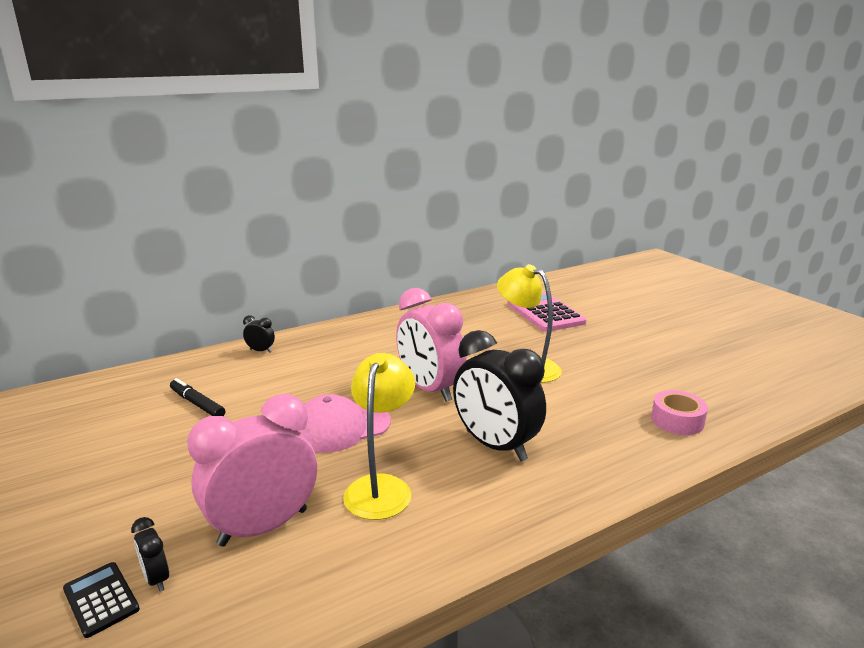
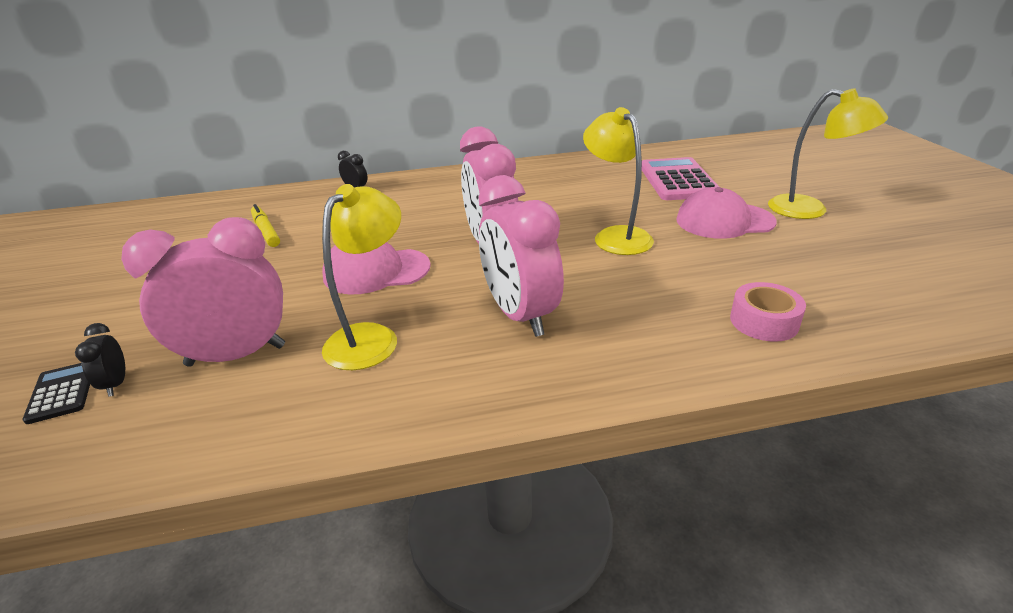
camera: 20 degrees right, 10 degrees up
black marker [170,378,225,416] -> yellow marker [251,204,280,247]
black clock [453,330,546,461] -> pink clock [479,175,564,337]
none -> pink cap [676,187,777,239]
none -> yellow lamp [768,88,888,219]

